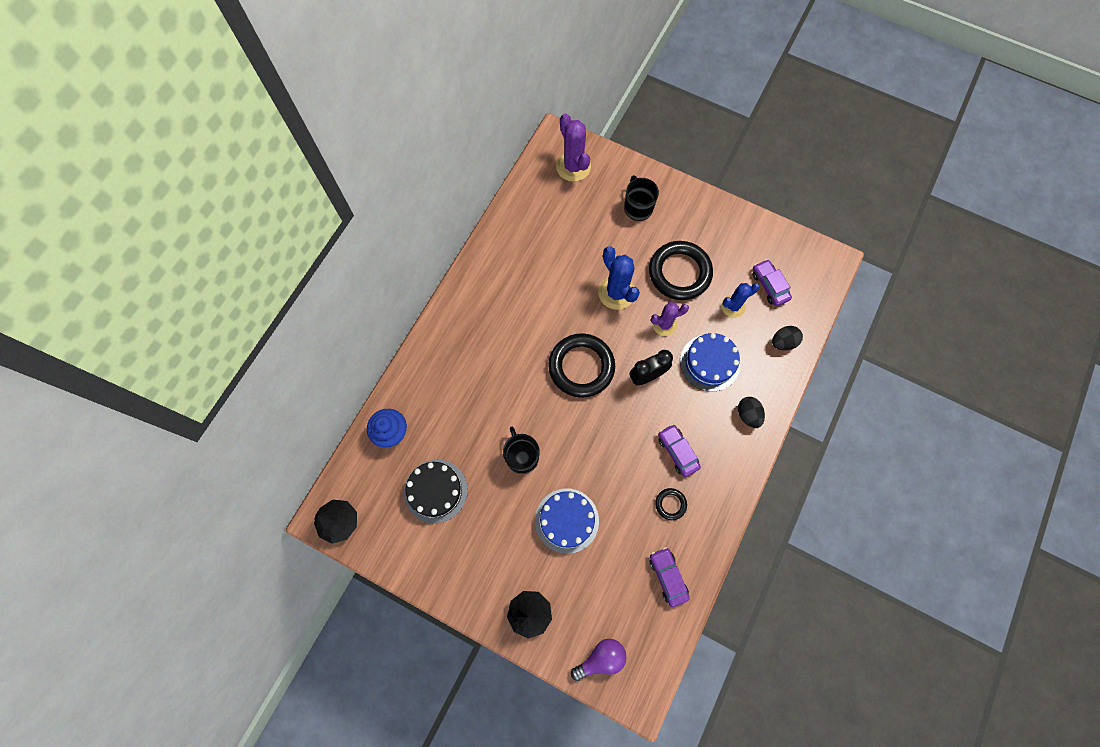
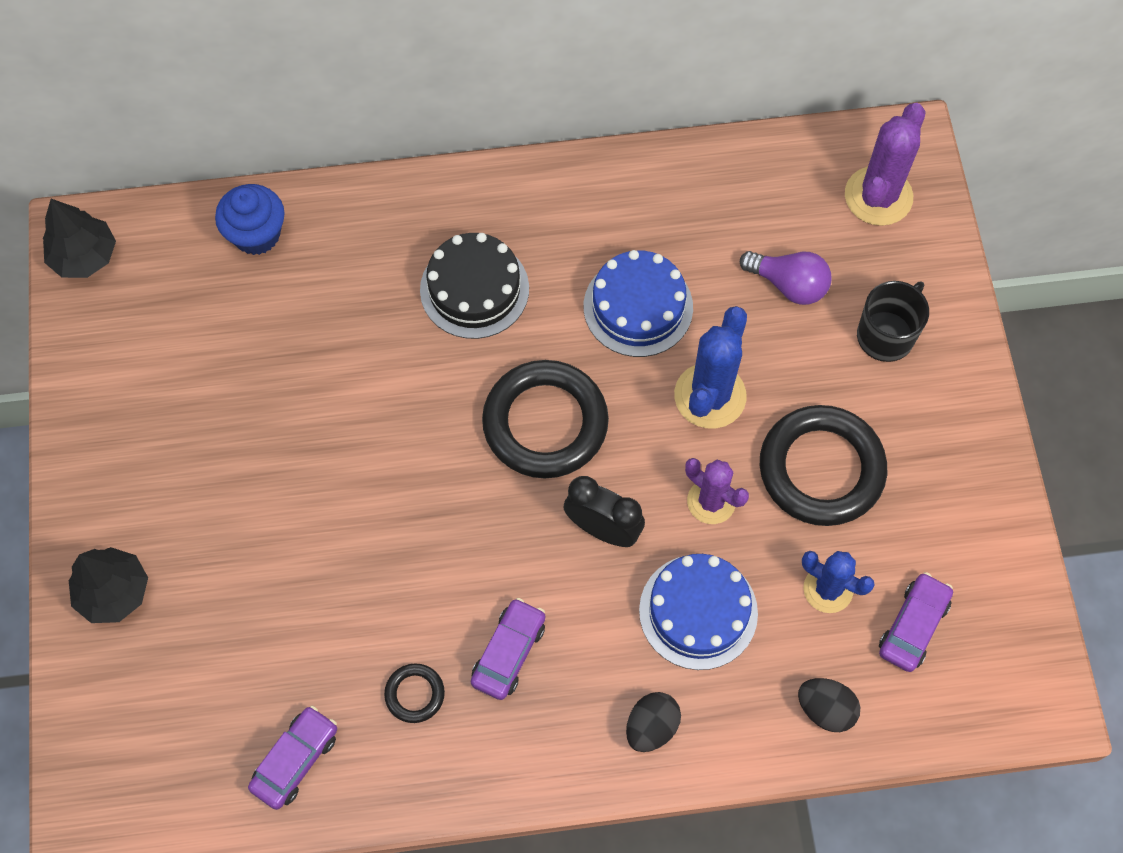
camera: 55 degrees right, 5 degrees down
black cake [404,460,468,524] -> black cake moved to [420,233,529,339]
black mug [503,427,540,474] -> none
blue cake [535,488,599,554] -> blue cake moved to [584,250,693,357]
purple light bulb [571,639,627,681] -> purple light bulb moved to [740,251,831,305]

